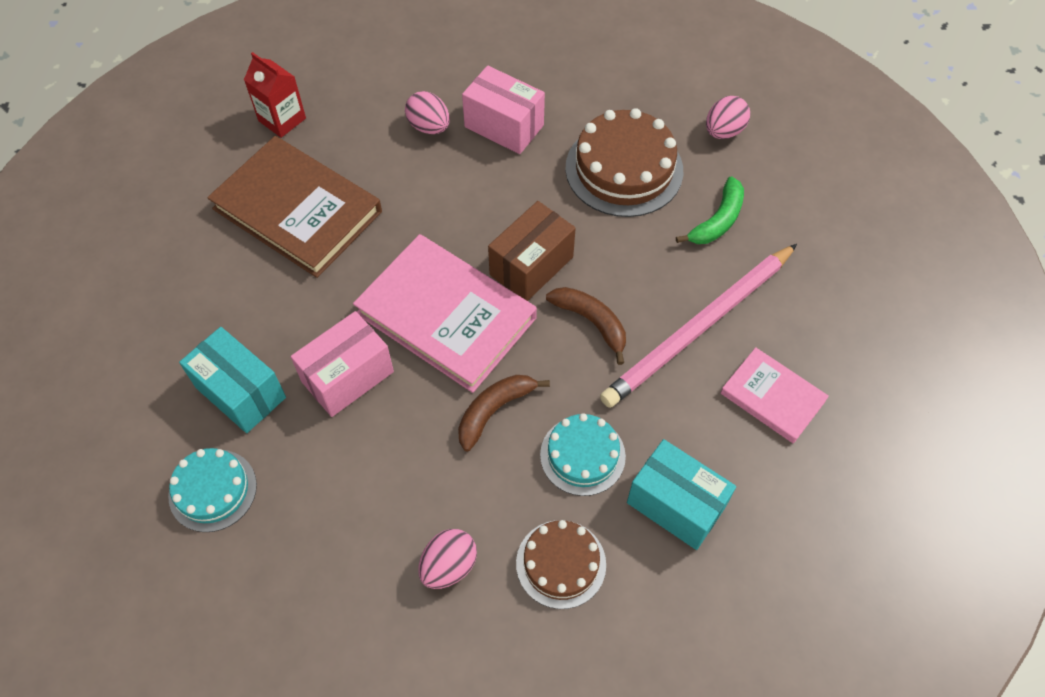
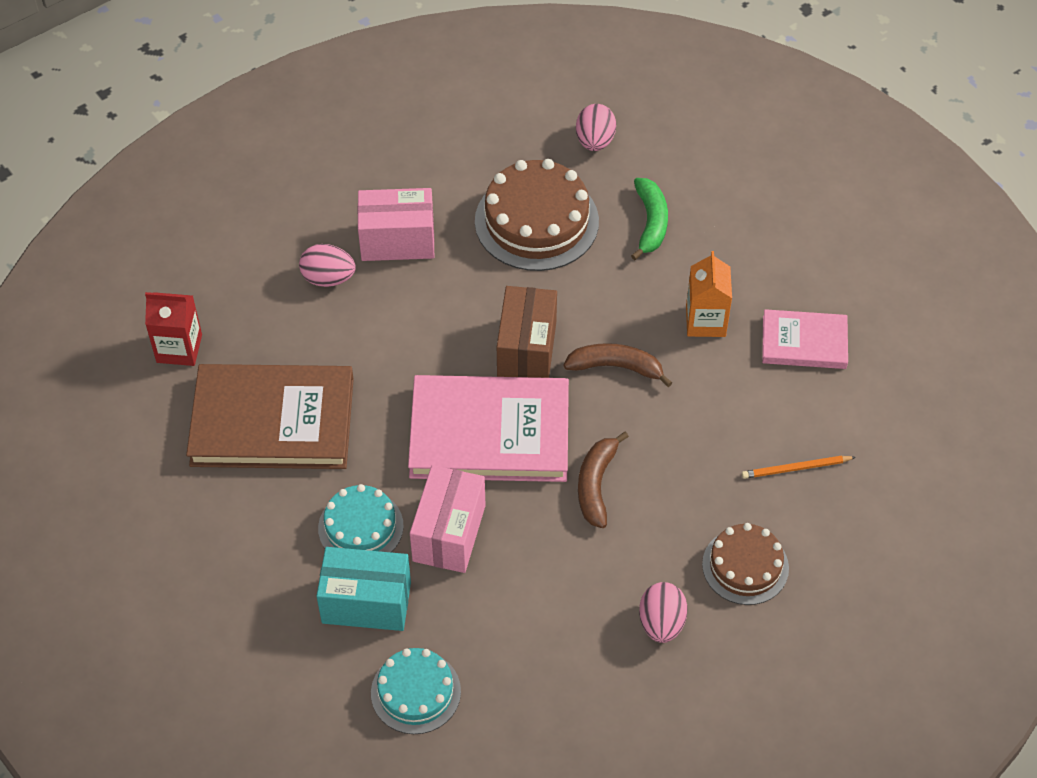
camera: 35 degrees left, 5 degrees down
turquoise cake [540,413,626,496] -> turquoise cake moved to [318,484,404,552]
pink pencil [600,244,797,408] -> orange carton [686,251,732,337]
turquoise box [627,439,736,550] -> orange pencil [742,456,856,479]

